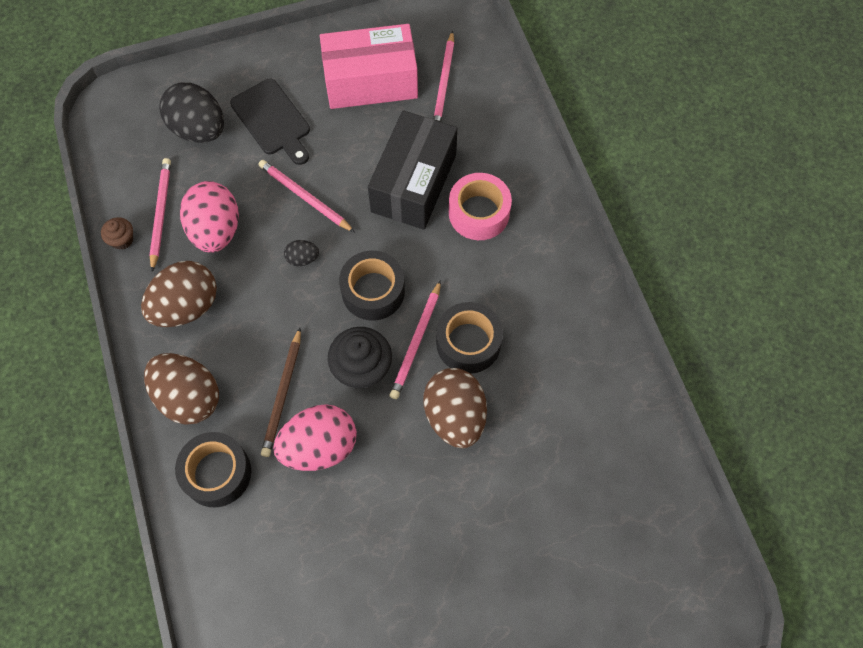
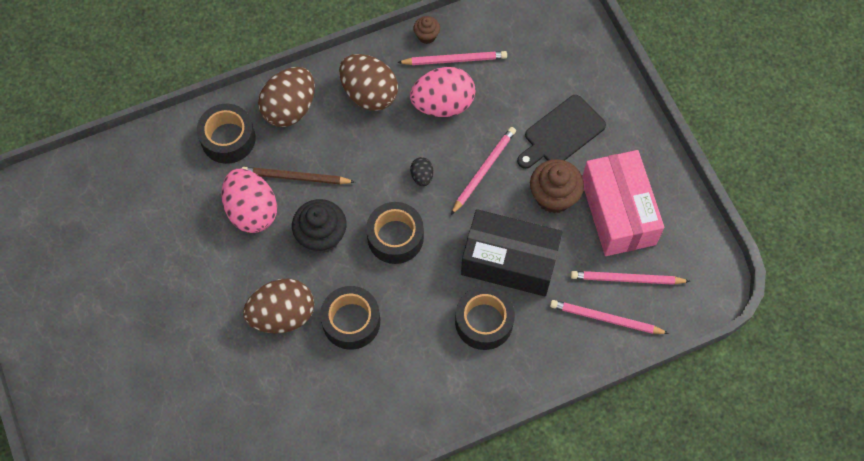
camera: 85 degrees right, 0 degrees up
black egg [159,82,224,143] -> none
pink pencil [390,280,441,399] -> pink pencil moved to [550,300,669,334]
pink tape [449,173,512,240] -> black tape [455,286,515,350]
none -> brown cupcake [530,159,584,213]

